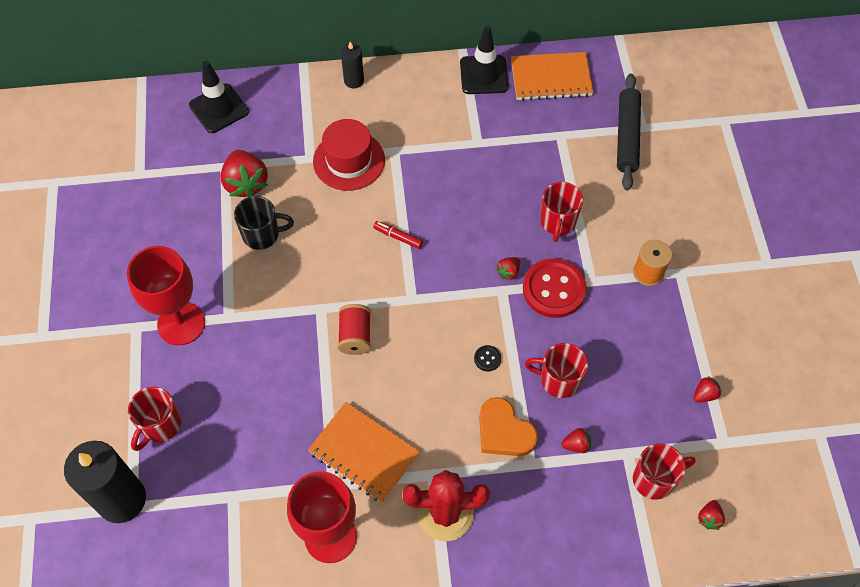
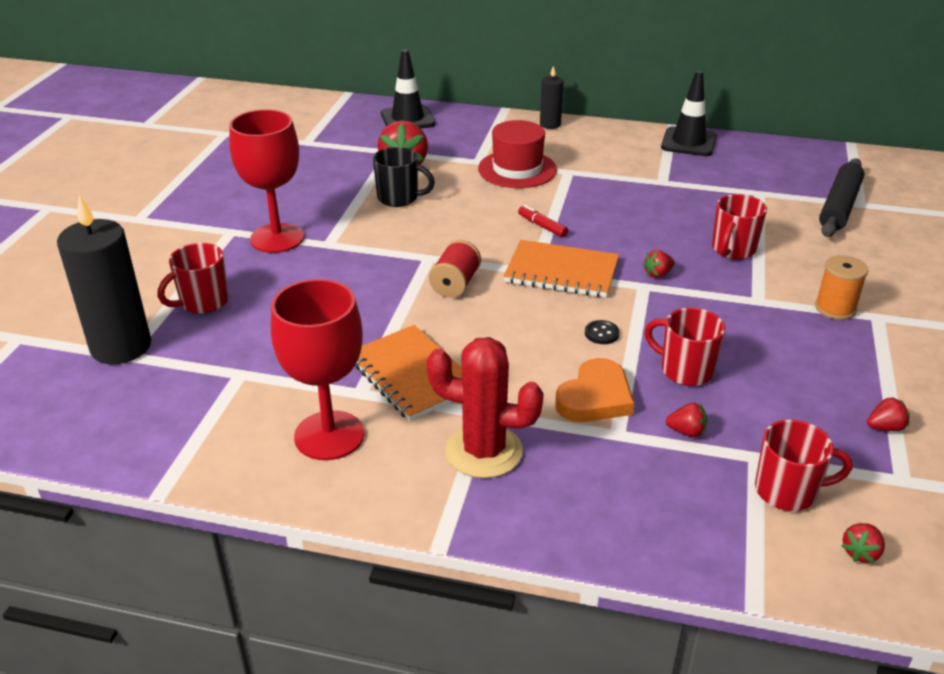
camera: 20 degrees right, 25 degrees down
orange heart [479,397,538,456] -> orange heart turned 120 degrees counterclockwise [555,358,634,422]
orange notebook [511,52,593,101] -> orange notebook moved to [504,240,619,297]
red button [523,259,587,318] -> none

